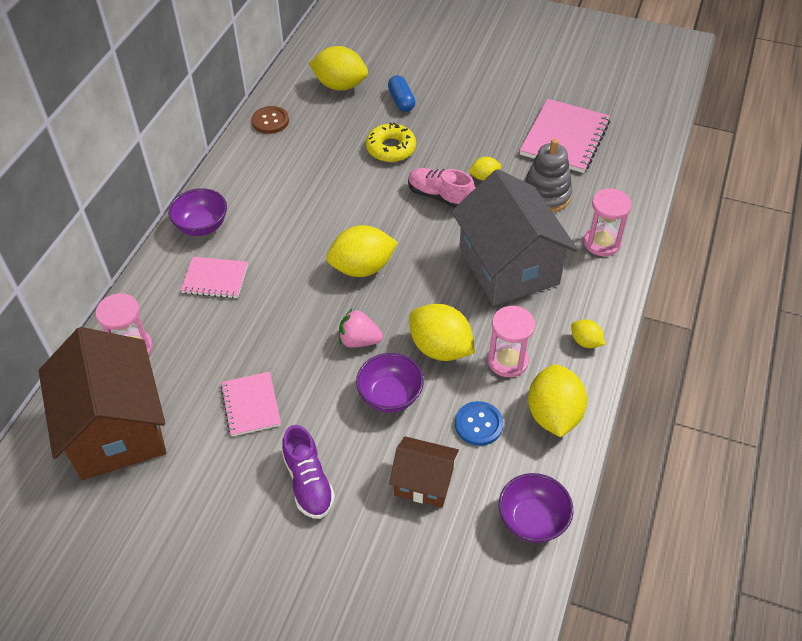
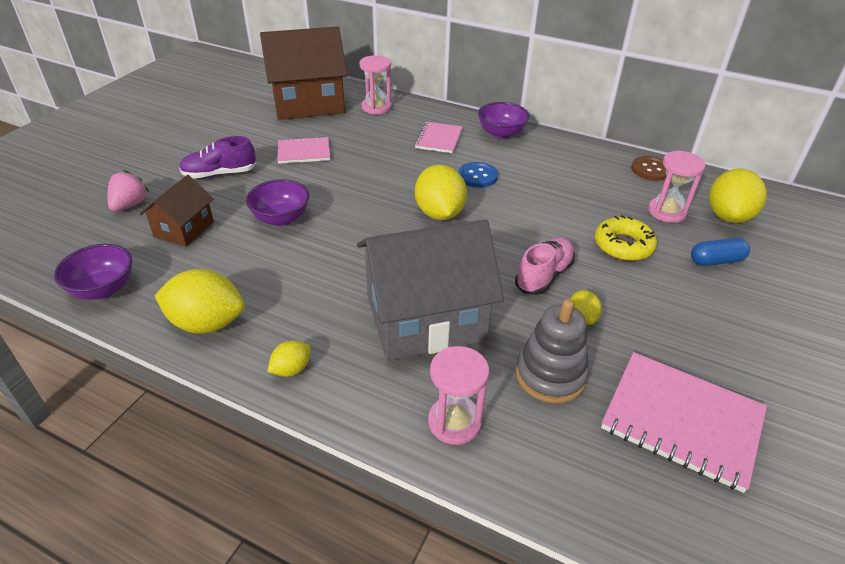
camera: 95 degrees right, 10 degrees down
pink strawberry [339,309,383,348] -> pink strawberry moved to [107,170,149,211]
yellow lemon [409,304,475,361] -> none
blue button [455,401,503,446] -> blue button moved to [458,162,498,188]
pink hourglass [488,306,535,377] -> pink hourglass moved to [648,151,705,223]

